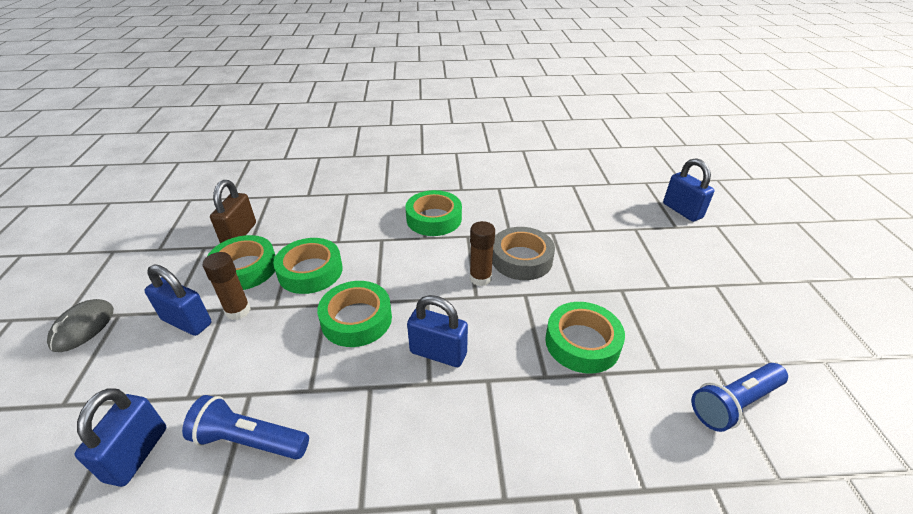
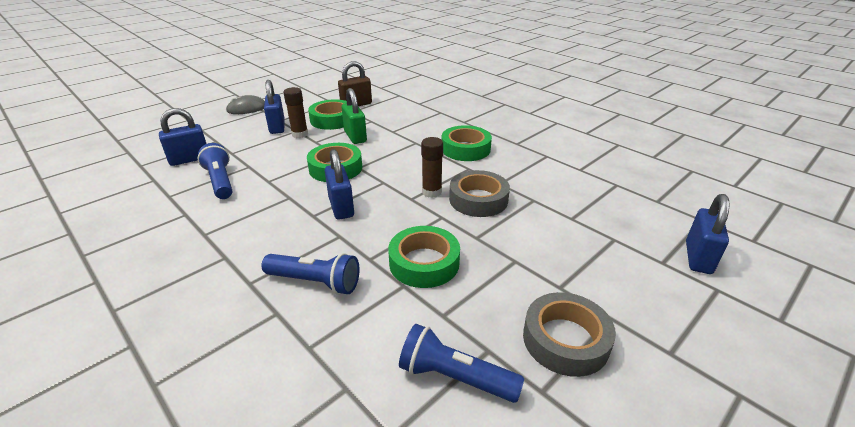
camera: 50 degrees right, 5 degrees down
green tape [273,238,343,294] -> green padlock [341,88,367,144]
none -> blue flashlight [261,253,359,295]
none -> grey tape [523,292,616,377]

